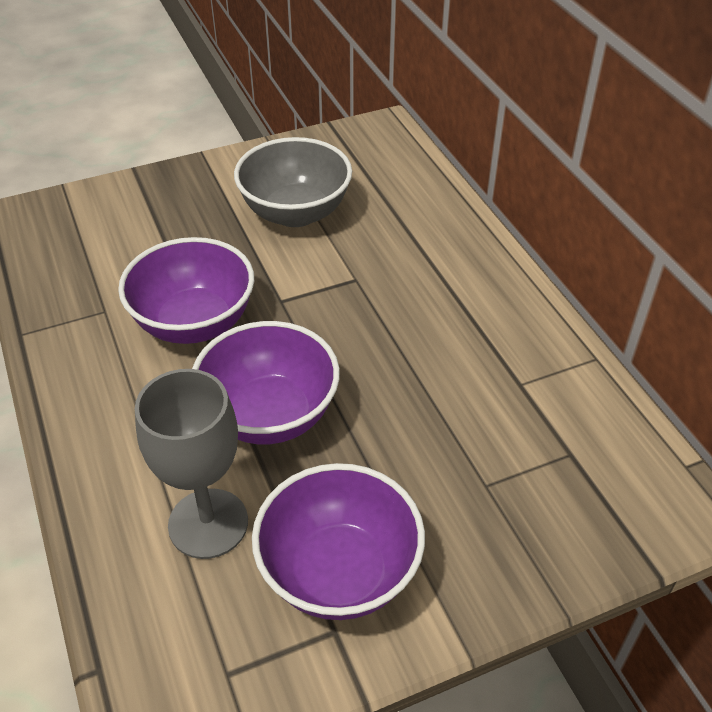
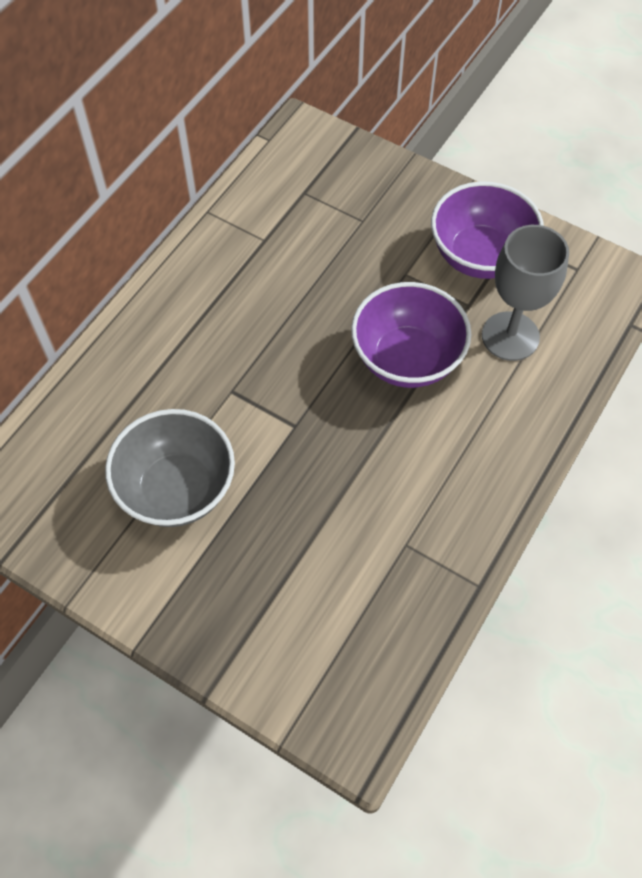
camera: 125 degrees left, 15 degrees up
purple bowl [118,237,254,344] -> none

